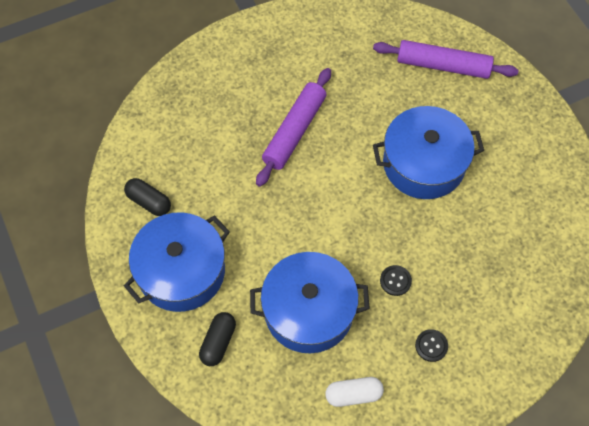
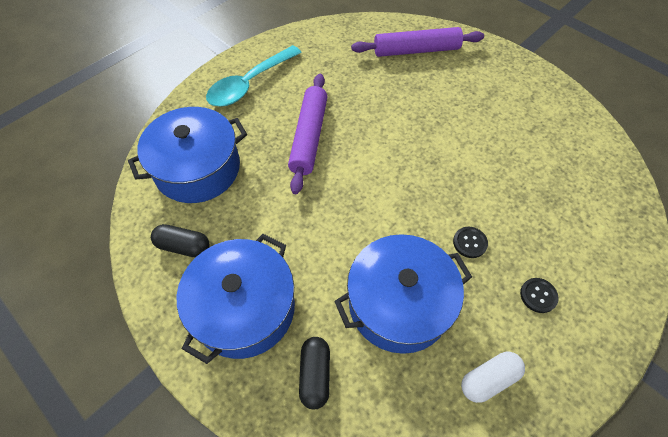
camera: 20 degrees left, 5 degrees down
blue pot [373,106,484,199] -> blue pot moved to [128,107,247,203]
none -> turquoise spoon [206,45,302,107]

